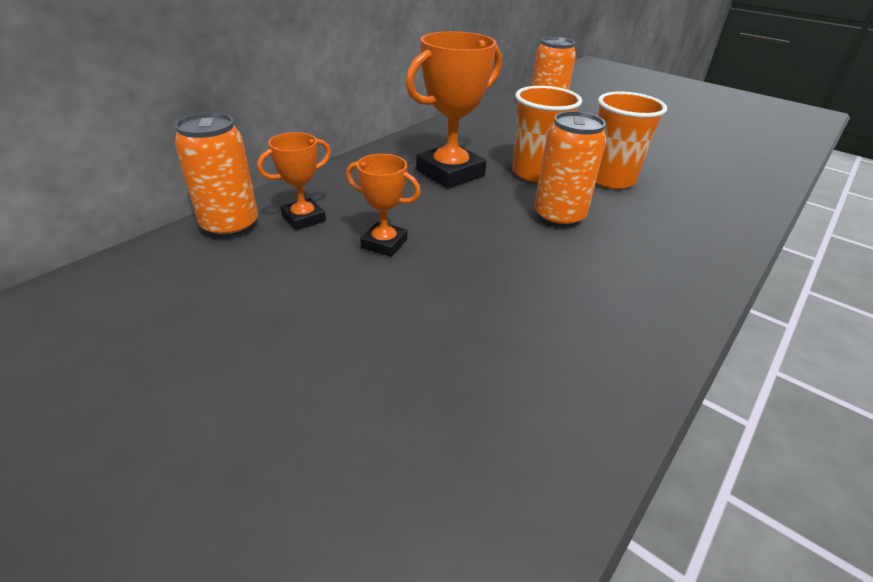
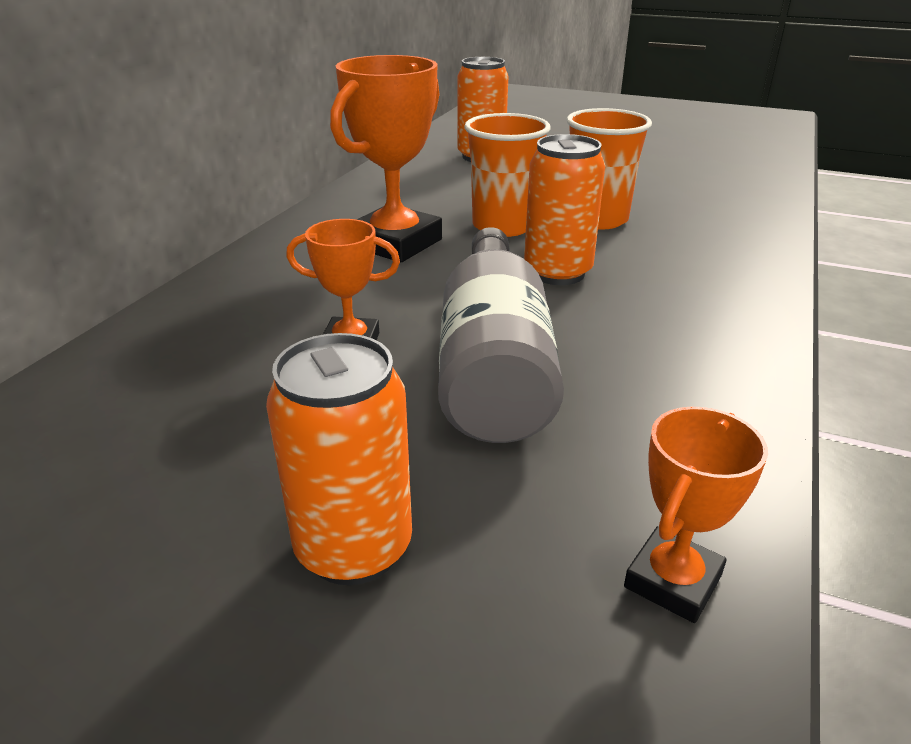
camera: 15 degrees left, 5 degrees down
orange can [174,112,258,239] -> orange can moved to [266,333,412,585]
orange trophy [257,132,331,230] -> orange trophy moved to [624,407,768,623]
none -> grey bottle [438,227,564,443]

